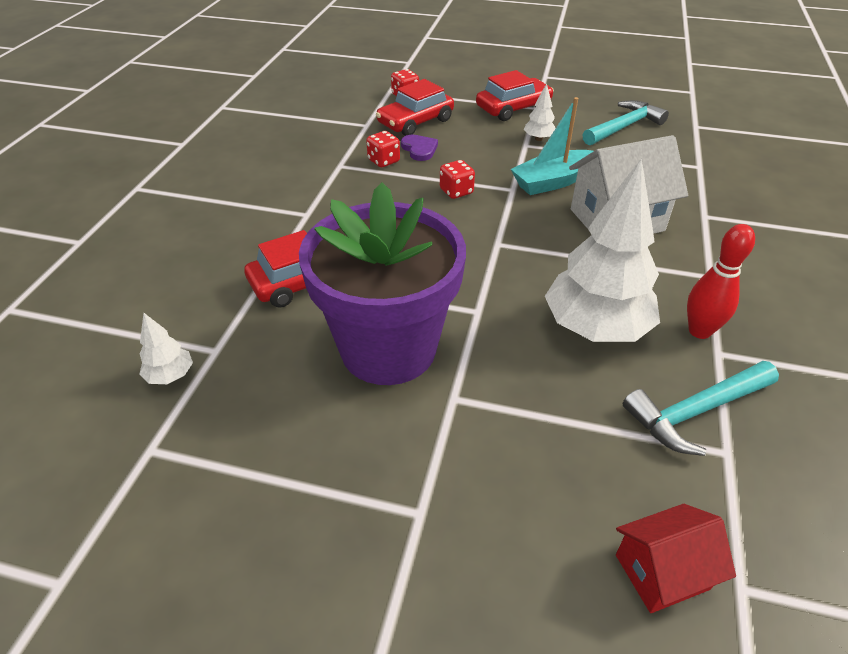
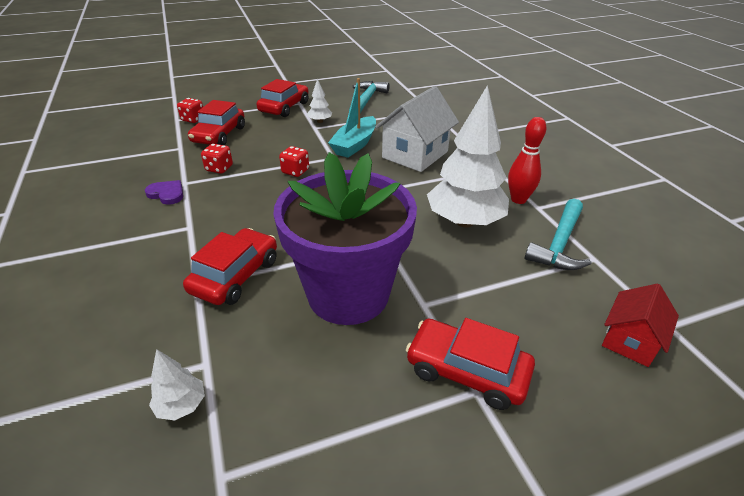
camera: 35 degrees left, 5 degrees down
purple heart [401,135,438,161] -> purple heart moved to [145,180,183,205]
none -> red car [406,318,535,410]

